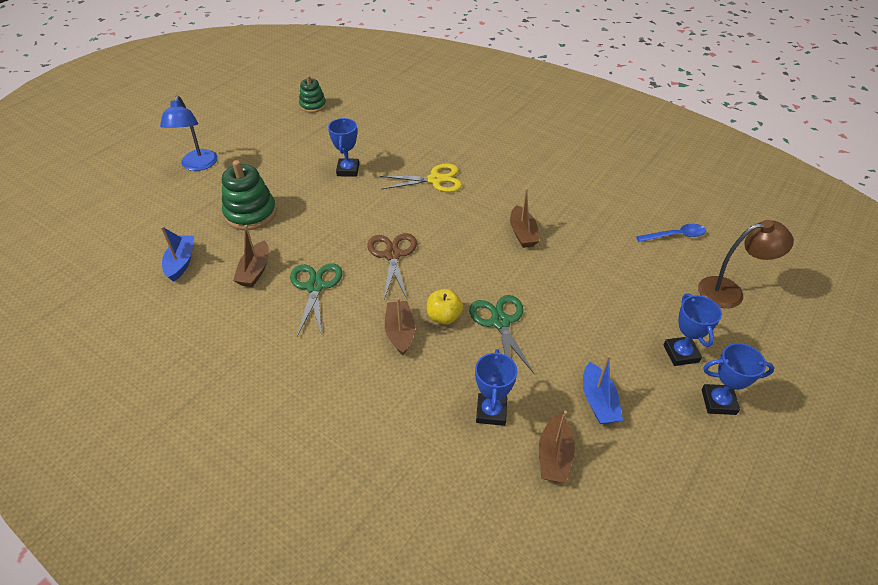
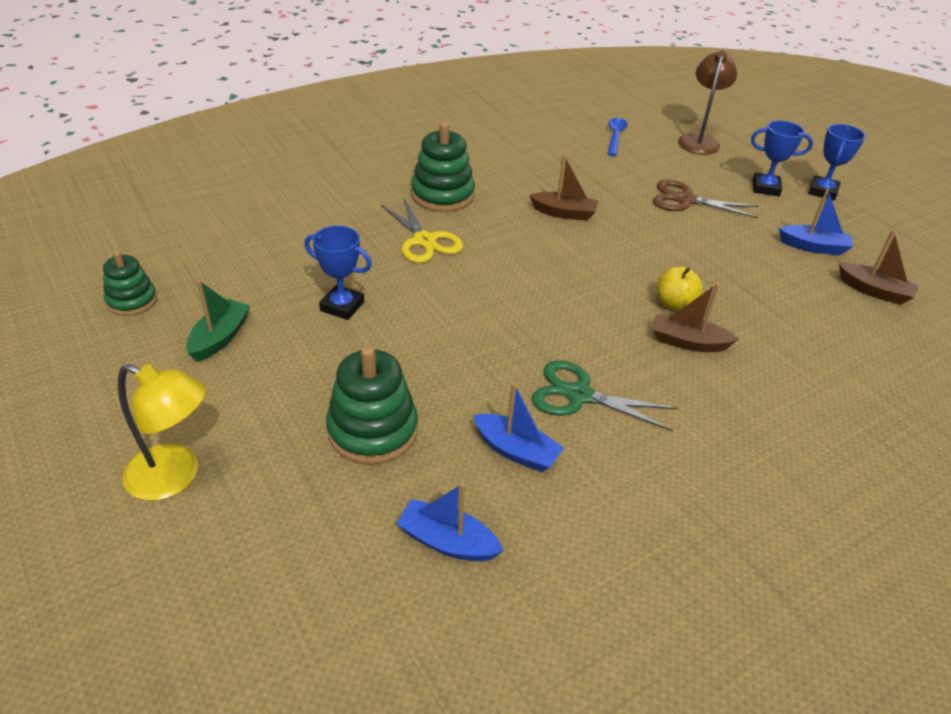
camera: 70 degrees left, 5 degrees down
blue lamp [160,96,218,171] -> yellow lamp [118,364,206,501]
brown boat [233,225,269,287] -> blue boat [473,382,564,472]
brown scissors [367,233,417,299] -> brown scissors moved to [653,180,758,218]
yellow scissors [380,163,462,192] -> yellow scissors turned 135 degrees clockwise [380,199,463,263]
green scissors [469,295,534,373] -> none
blue trophy [475,349,517,426] -> none
none -> green boat [186,280,251,362]
none -> green stacking toy [411,122,475,212]

